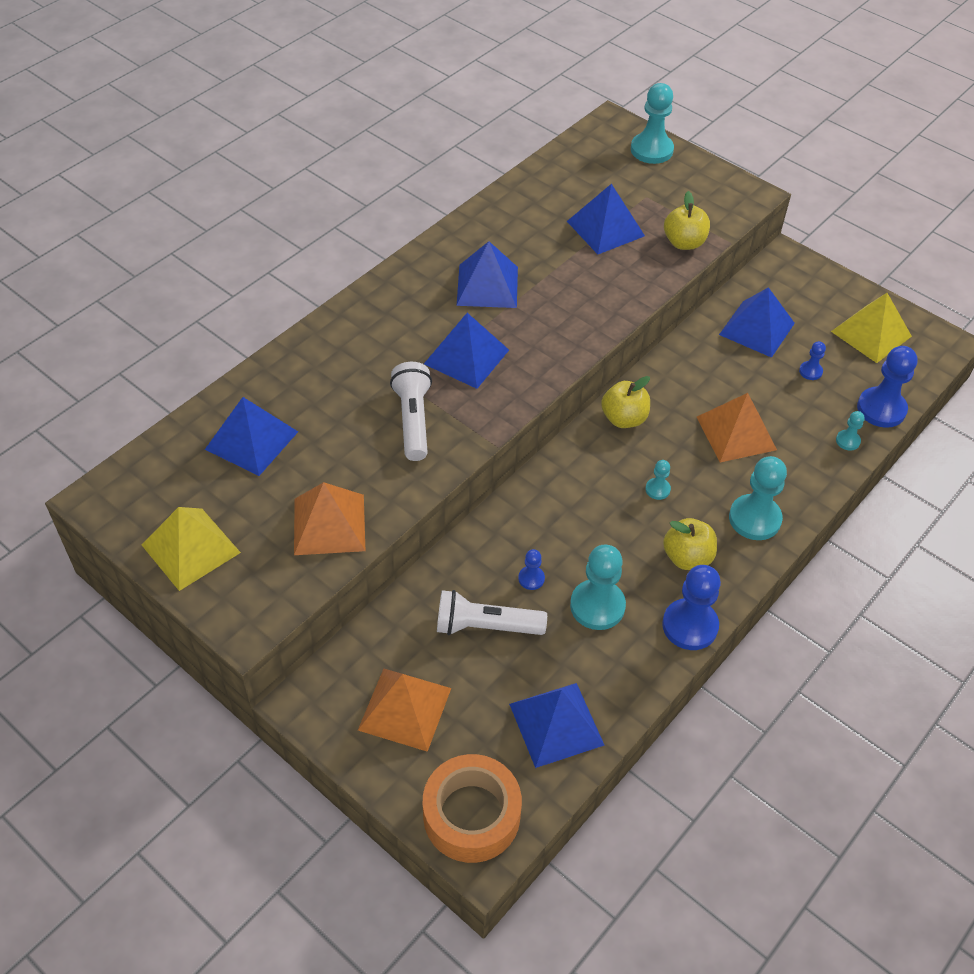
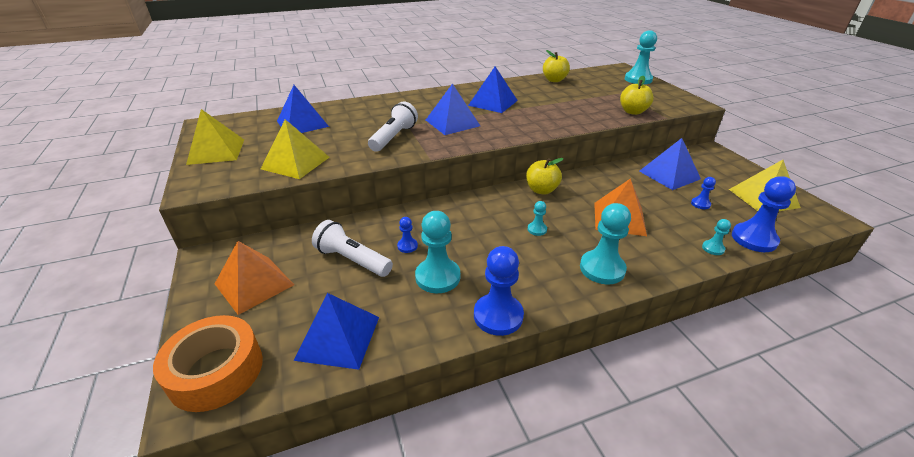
camera: 30 degrees right, 15 degrees down
orange pyramid [294,482,365,555] -> yellow pyramid [261,119,330,179]
blue pyramid [567,184,645,254] -> none
yellow apple [663,518,717,570] -> yellow apple moved to [543,50,570,82]

